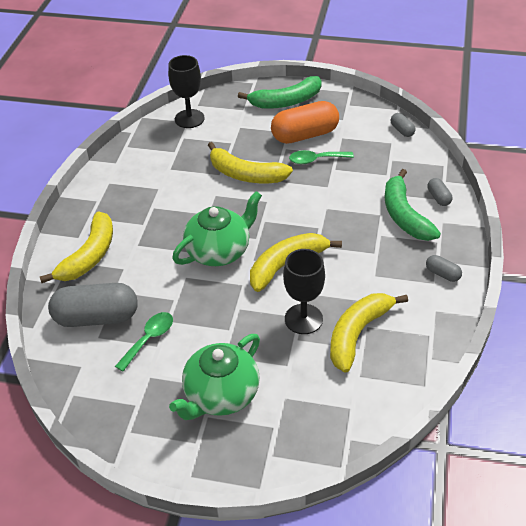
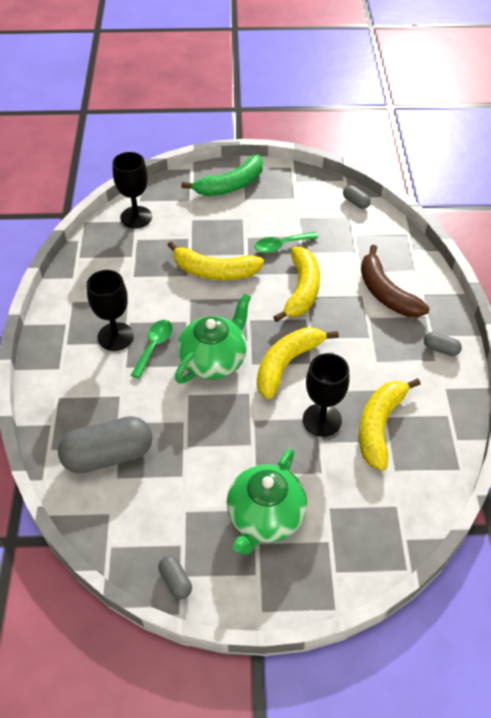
camera: 15 degrees left, 5 degrees up
yellow banana [40,211,113,283] -> yellow banana moved to [273,247,320,322]
green spoon [115,312,173,372] -> green spoon moved to [131,320,173,379]
orange capsule [271,101,339,144] -> none
green banana [385,169,441,241] -> brown banana [361,245,430,317]
grey capsule [427,178,452,206] -> grey capsule moved to [158,556,192,599]
none -> black goblet [87,270,134,351]

